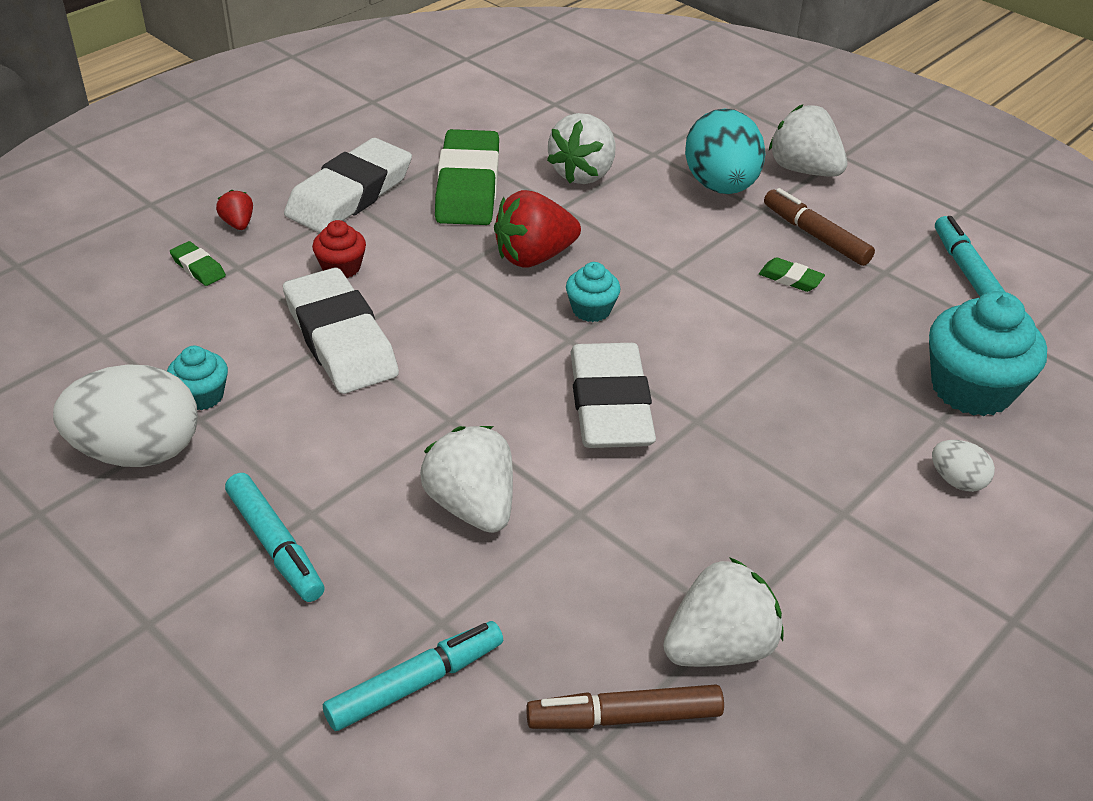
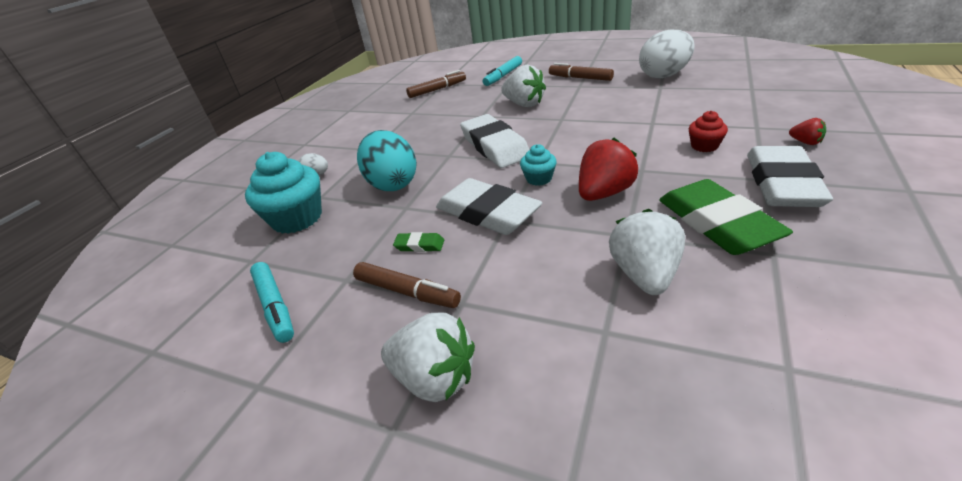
camera: 165 degrees right, 5 degrees down
turquoise cupcake [167,346,228,410] -> none
green eraser [170,241,226,286] -> none
turquoise marker [225,473,325,602] -> brown marker [549,63,614,81]
white eraser [283,267,399,394] -> white eraser moved to [436,178,542,235]
white strawberry [663,557,784,667] -> none
turquoise egg [685,108,765,194] -> turquoise egg moved to [357,130,417,191]

